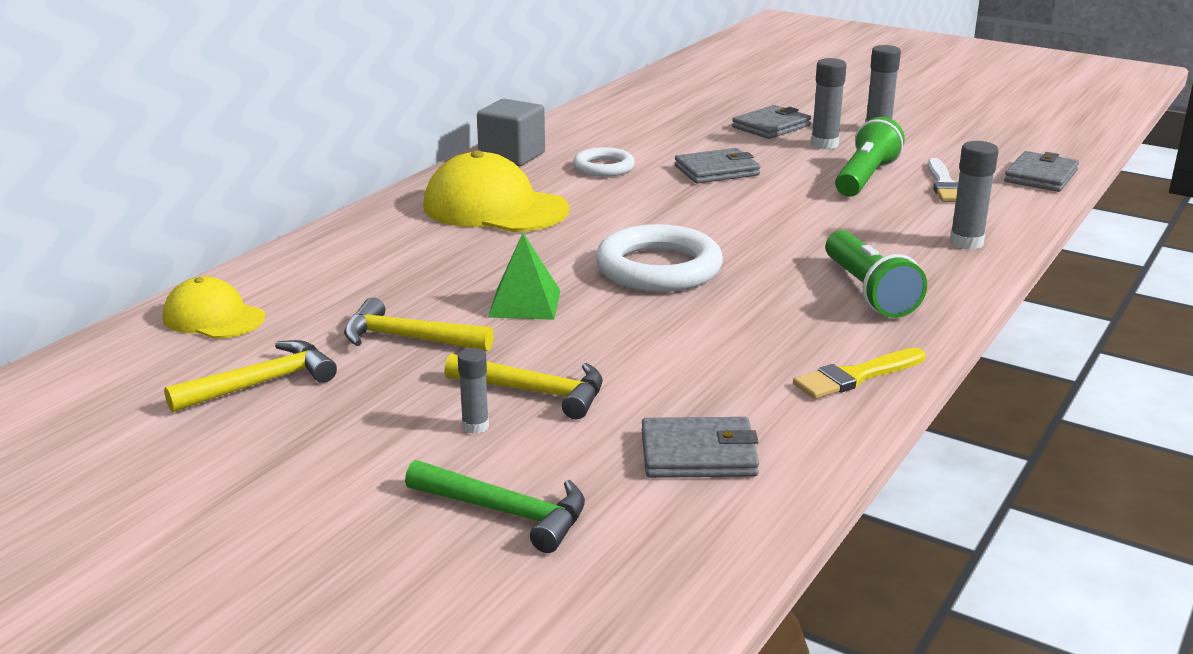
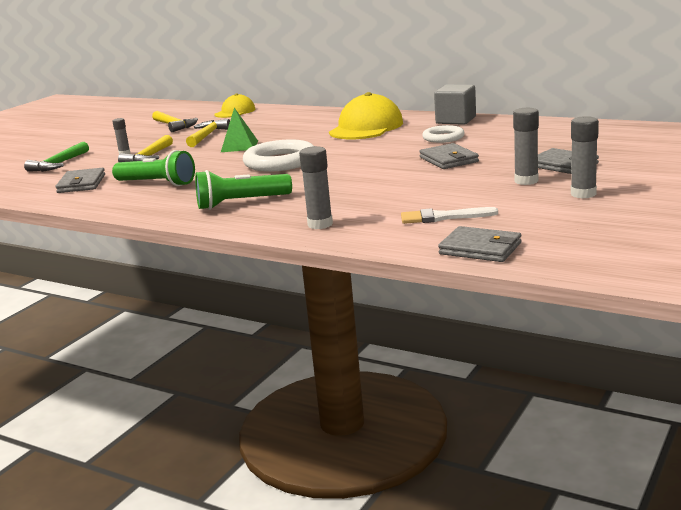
camera: 90 degrees right, 5 degrees down
yellow brush [793,348,925,399] -> none
green flashlight [835,117,905,197] -> green flashlight moved to [112,150,195,186]

